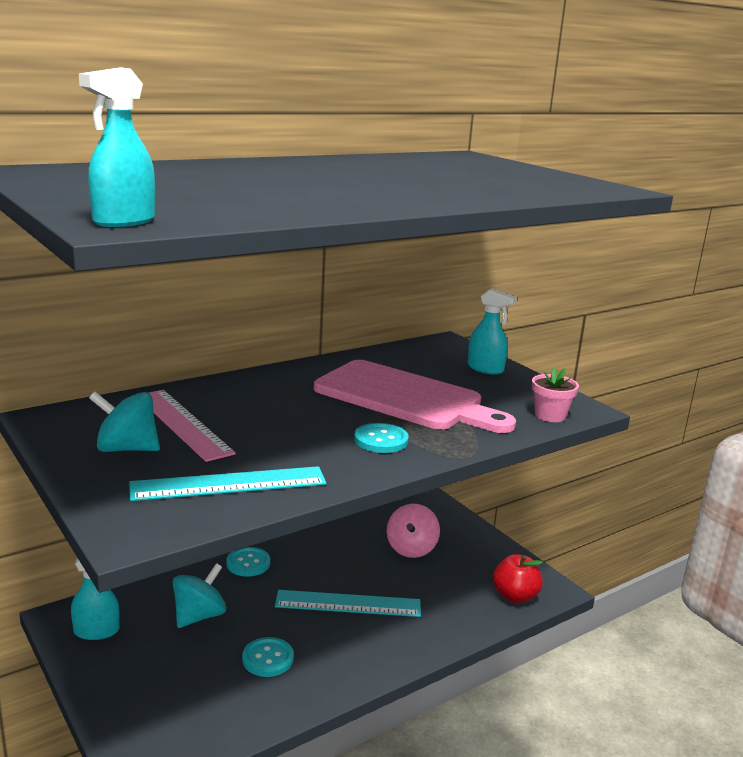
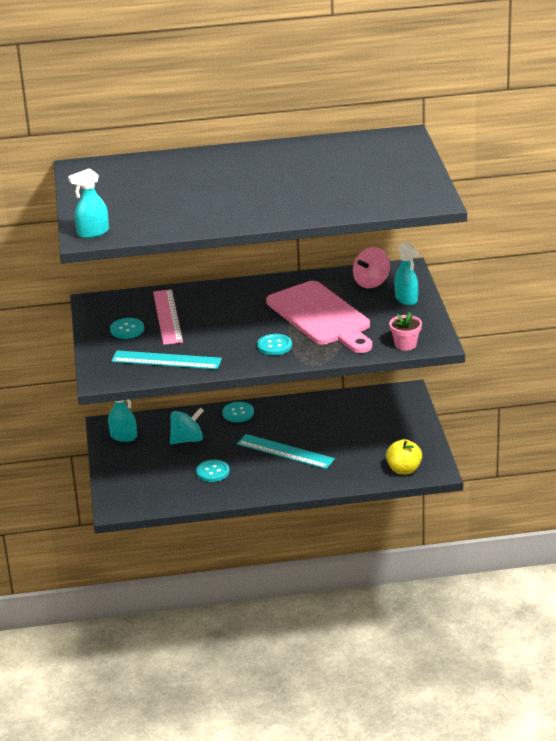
camera: 30 degrees right, 10 degrees up
turquoise spinning top [89,392,160,452] -> turquoise button [110,318,144,339]
pink spinning top [387,504,440,558] -> pink spinning top moved to [353,247,390,288]
red apple [493,554,543,603] -> yellow apple [386,439,422,475]

